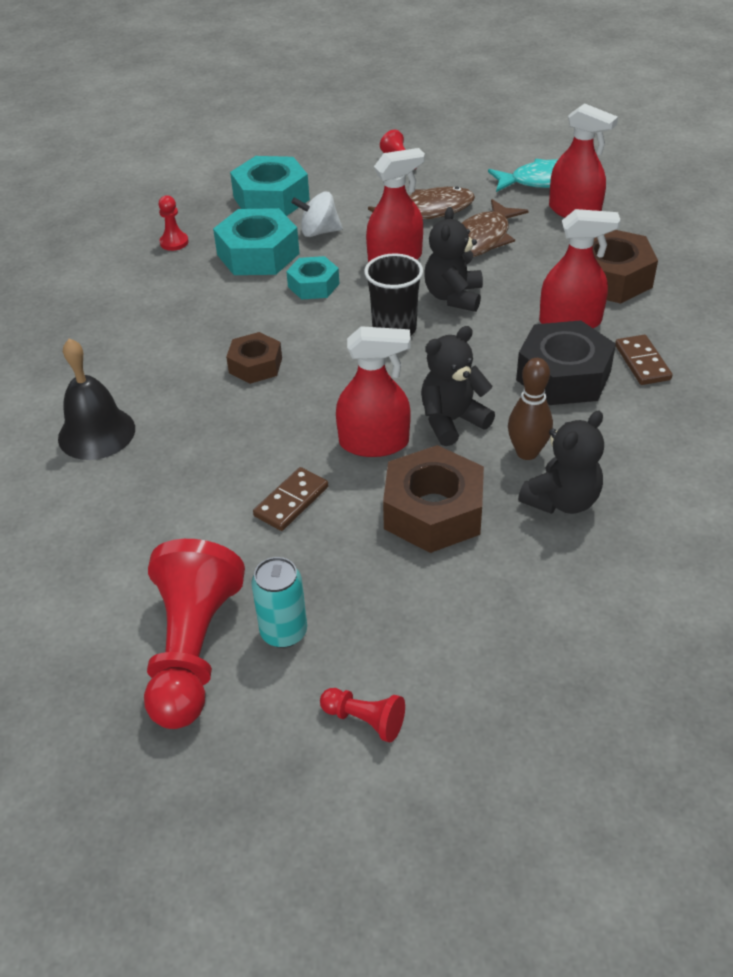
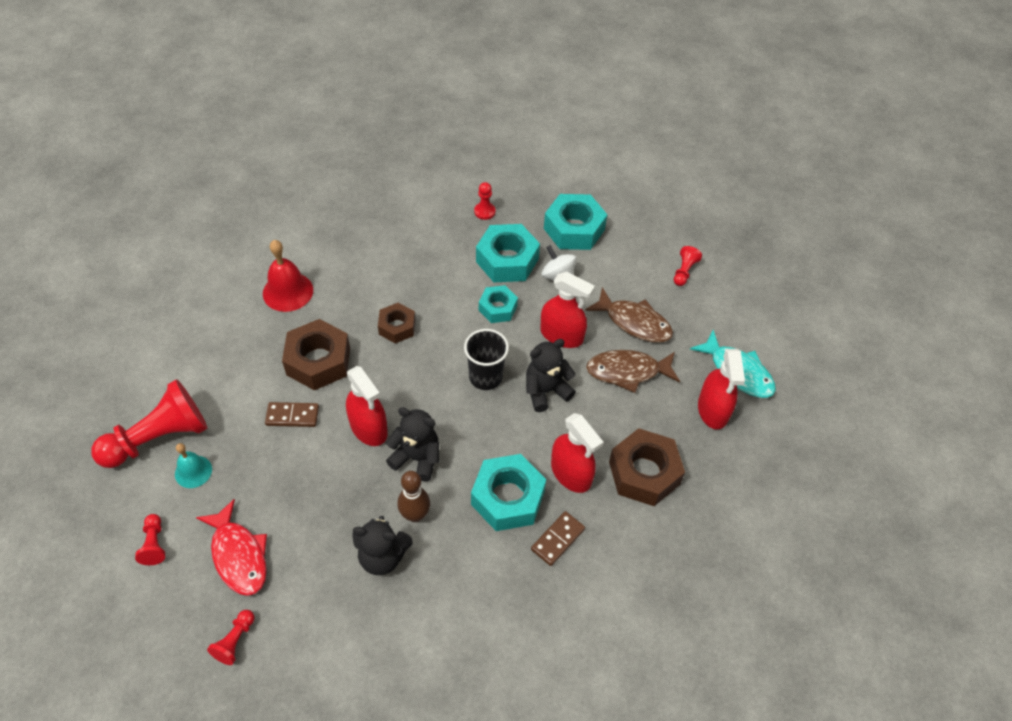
camera: 50 degrees right, 10 degrees up
black bell [58,338,135,460] -> red bell [263,240,313,312]
turquoise can [251,557,307,648] -> turquoise bell [175,443,212,488]
brown nut [383,445,484,553] -> brown nut moved to [282,319,350,390]
black nut [516,320,616,405] -> turquoise nut [471,454,546,531]
none -> red fish [196,499,267,596]
none -> red pawn [207,610,255,665]

